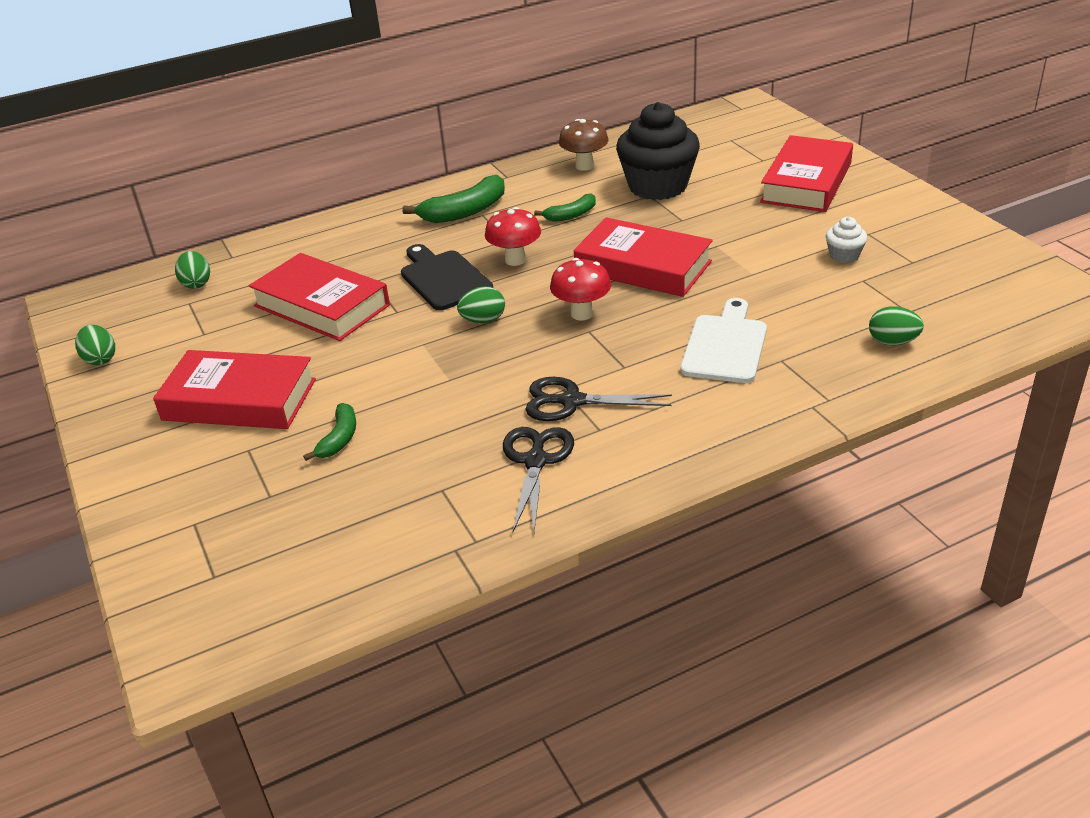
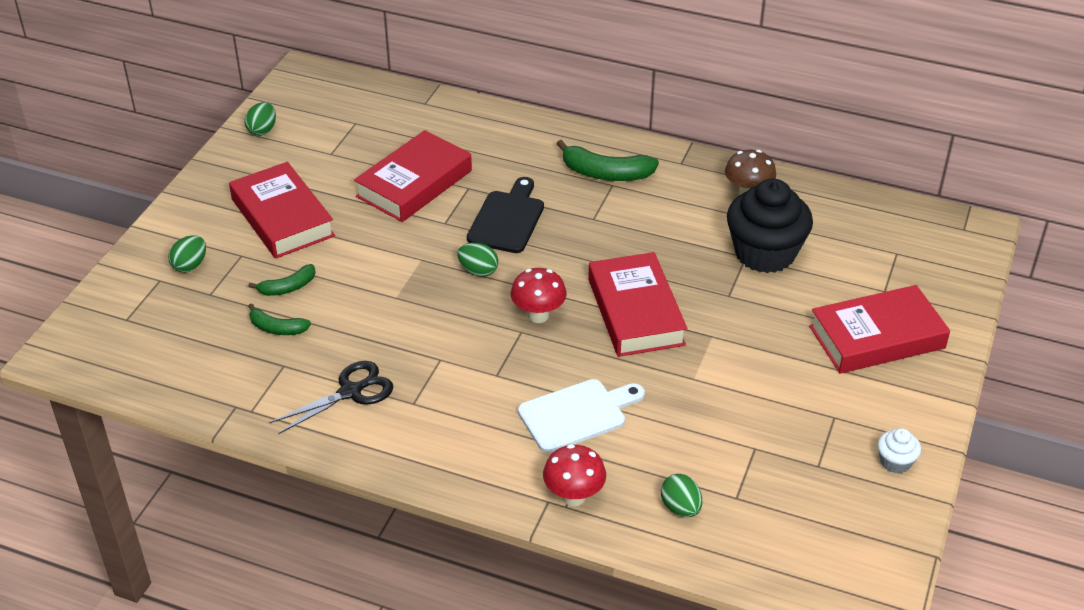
camera: 45 degrees right, 5 degrees up
green egg [175,251,210,289] -> green egg moved to [168,235,206,272]
red book [249,253,390,341] -> red book turned 45 degrees clockwise [354,130,472,222]
red mushroom [485,207,541,266] -> red mushroom moved to [543,444,606,506]
black scissors [525,377,672,421] -> none
green banana [534,193,596,222] -> green banana moved to [248,303,311,335]
white cupcake [826,217,867,263] -> white cupcake moved to [878,428,921,474]

